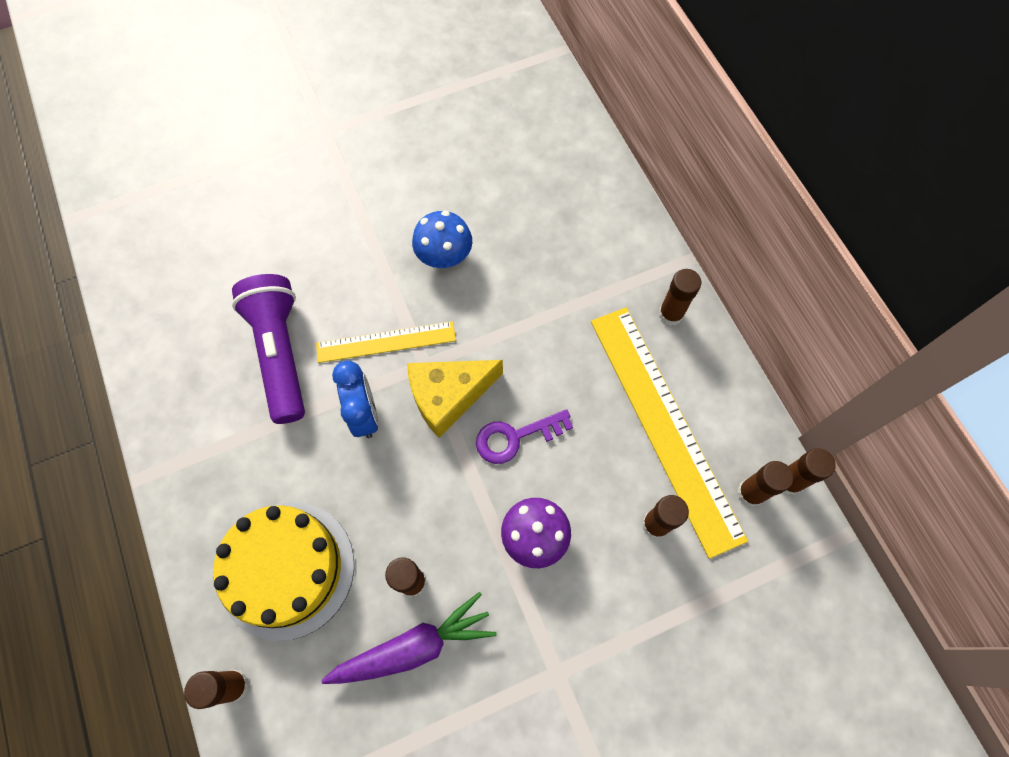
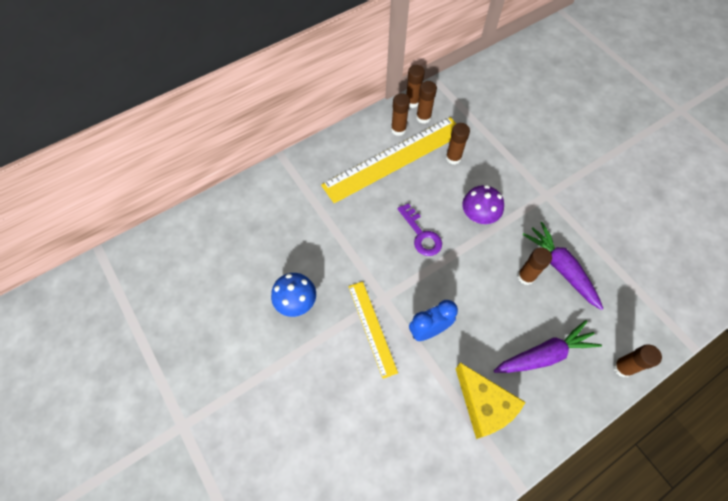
camera: 100 degrees left, 5 degrees down
yellow cake [213,502,354,641] -> purple carrot [494,320,602,373]
purple flashlight [232,274,305,424] -> none
yellow cheese [407,360,503,438] -> yellow cheese moved to [455,363,526,439]
brown glue stick [659,269,701,326] -> brown glue stick moved to [391,93,410,136]

